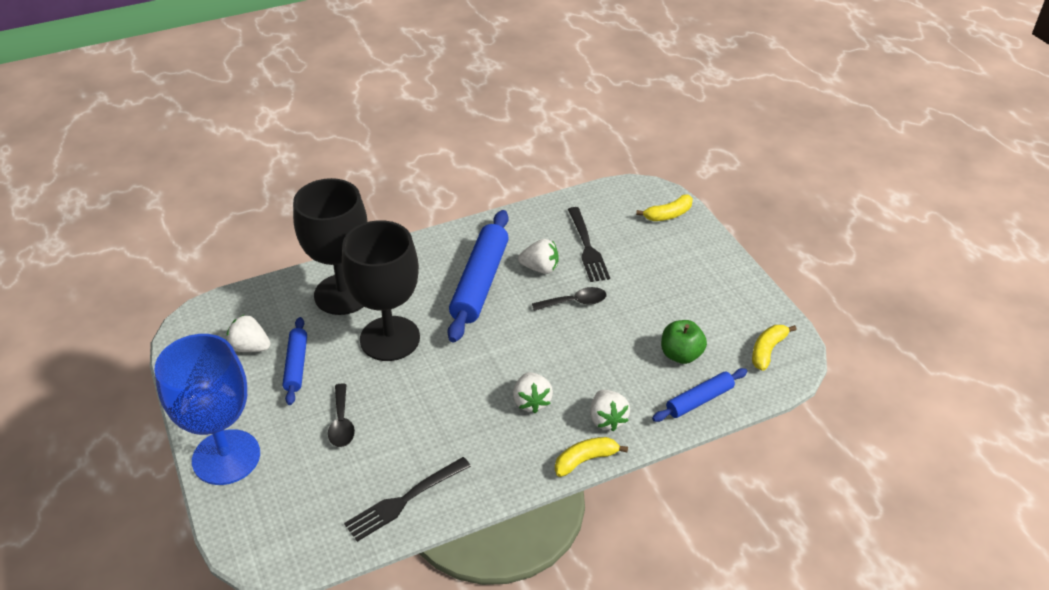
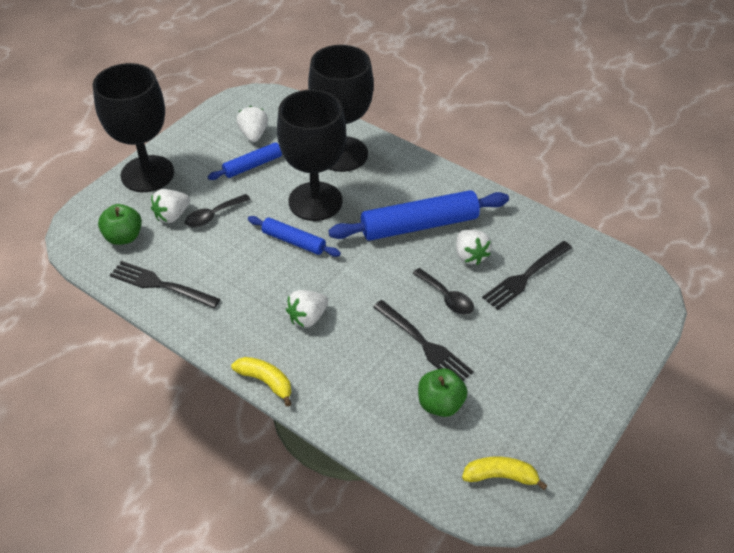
camera: 60 degrees right, 5 degrees up
blue goblet [154,334,260,485] -> black goblet [93,63,174,192]
white strawberry [590,390,630,431] -> white strawberry moved to [151,189,190,223]
yellow banana [636,194,693,221] -> none
blue rolling pin [652,368,747,422] -> blue rolling pin moved to [248,216,341,257]
none -> green apple [98,204,142,245]
none -> black fork [373,300,474,381]

